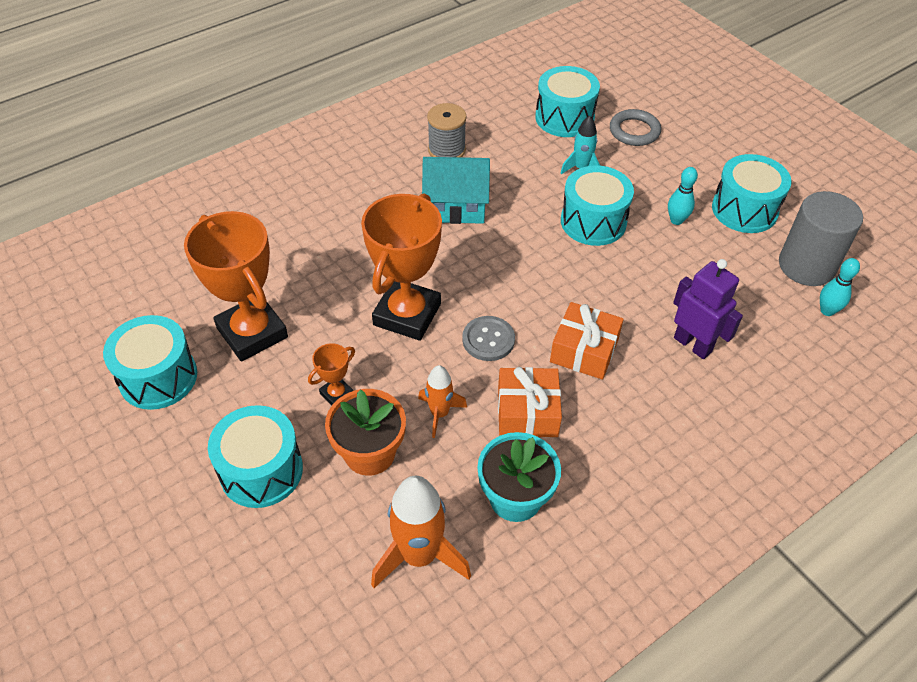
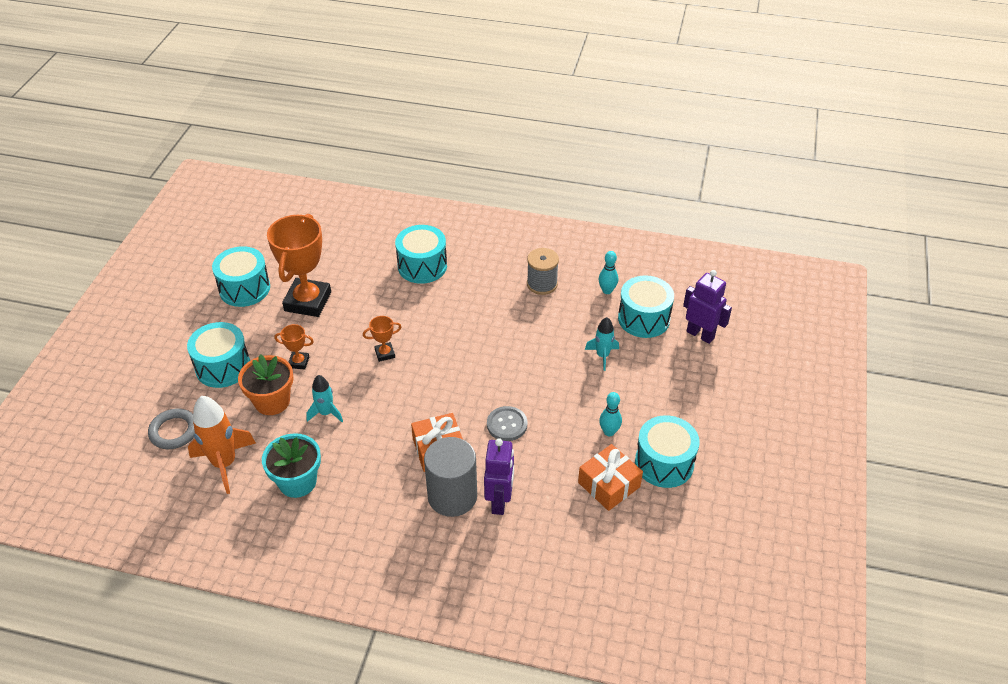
camera: 50 degrees right, 5 degrees down
orange trophy [361,193,442,341] -> orange trophy [363,316,401,362], size x0.44
orange rocket [418,365,467,438] -> turquoise rocket [306,375,343,422]
turquoise house [422,157,490,224] -> none
grey button [462,316,515,361] -> grey button moved to [487,406,527,441]
orange gift [498,367,562,437] -> orange gift moved to [578,444,643,511]
turquoise drum [561,165,634,246] -> turquoise drum moved to [395,225,447,284]
grey ring [610,109,661,146] -> grey ring moved to [148,409,195,449]
grey cylinder [779,191,863,286] -> grey cylinder moved to [424,437,477,517]
turquoise bowling pin [820,258,860,316] -> turquoise bowling pin moved to [599,251,618,294]
none -> purple robot [683,270,732,344]

